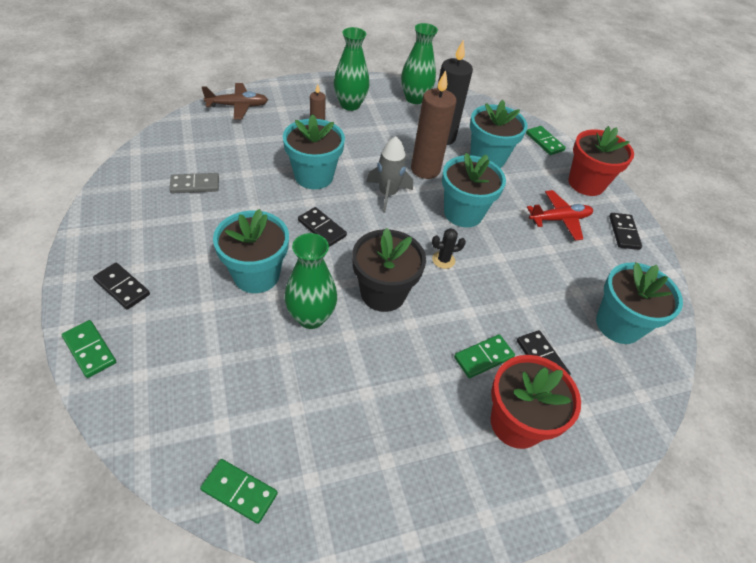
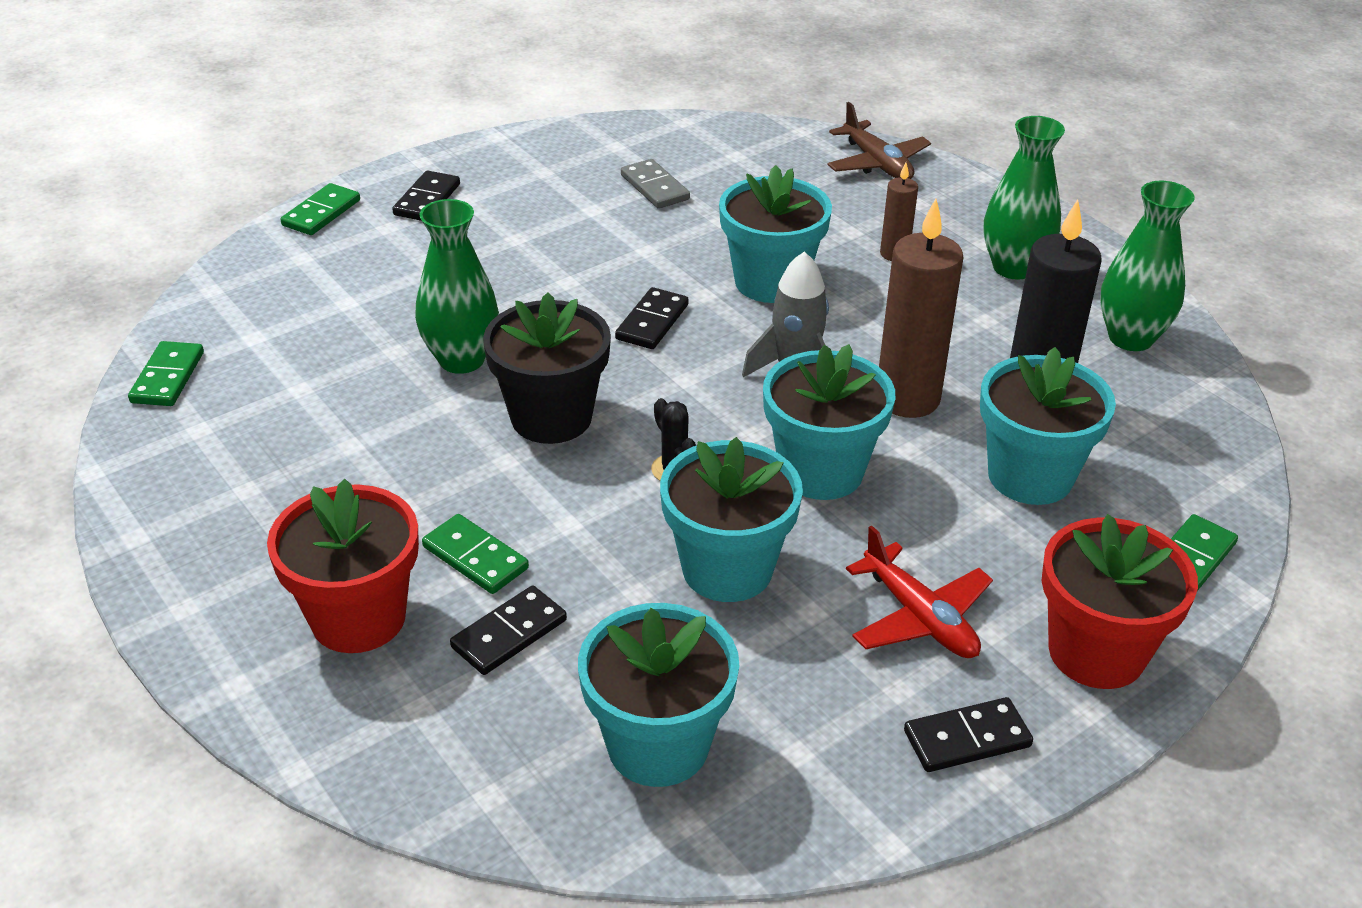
camera: 75 degrees right, 10 degrees down
turquoise flower pot [213,209,289,293] -> turquoise flower pot moved to [660,437,803,602]

